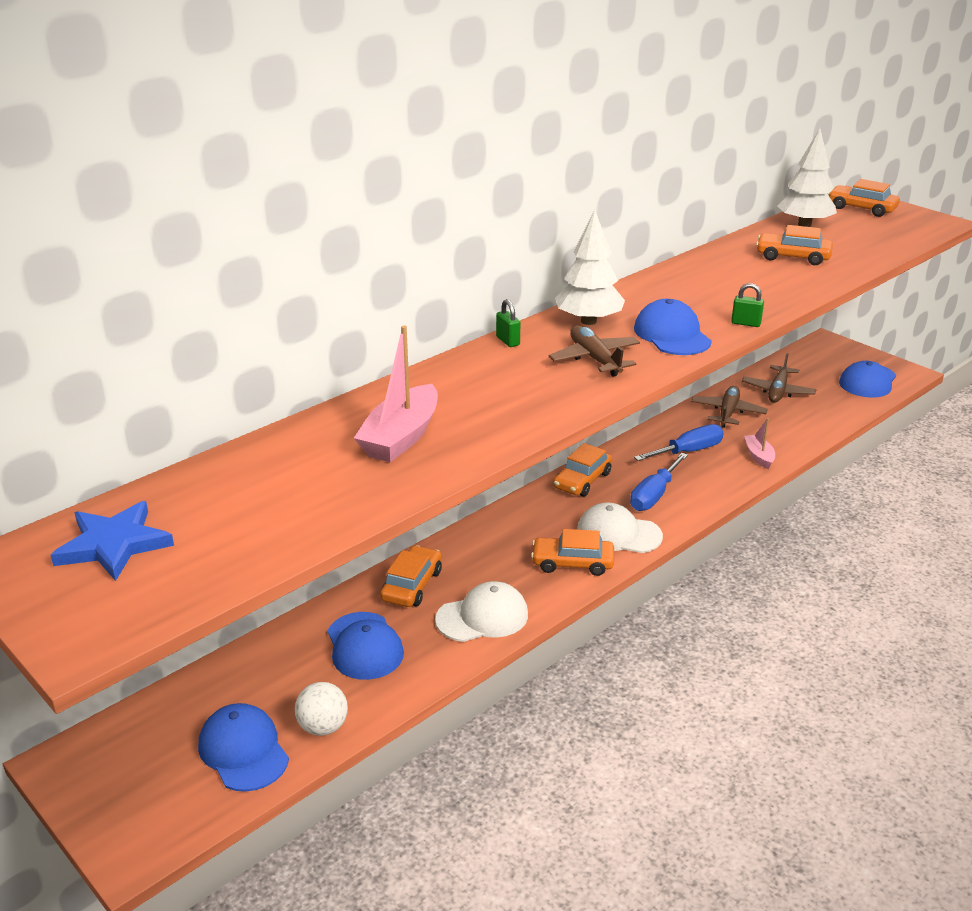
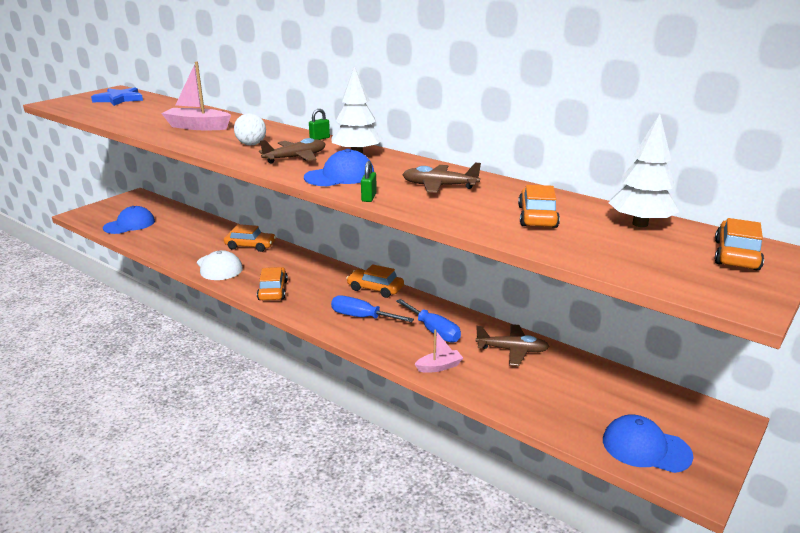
camera: 80 degrees right, 5 degrees down
white ball [295,682,348,736] -> white ball moved to [234,113,266,145]
blue cap [328,612,404,680] -> none
white cap [577,503,663,553] -> none
brown plane [742,353,817,403] -> brown plane moved to [402,163,481,193]

